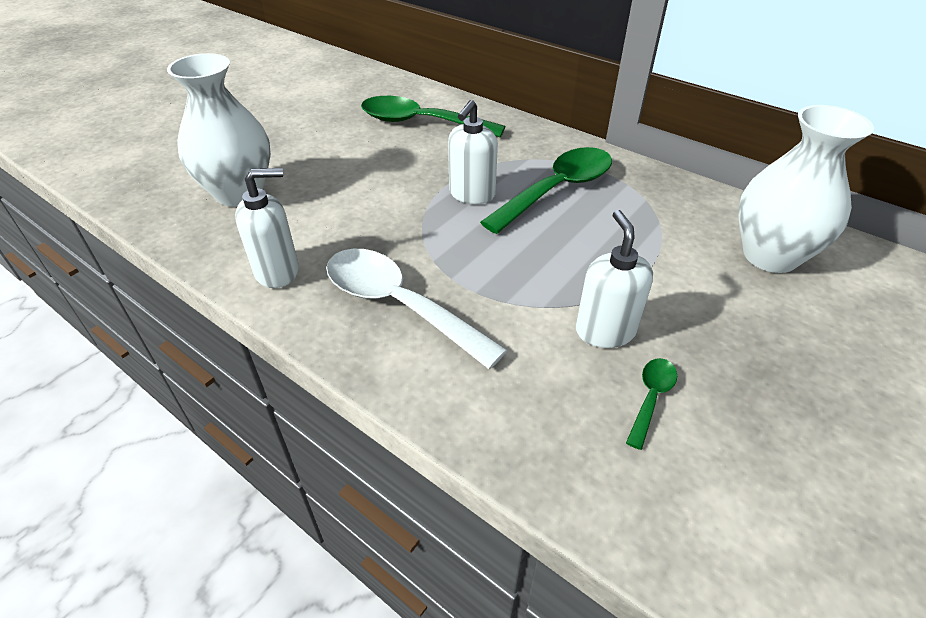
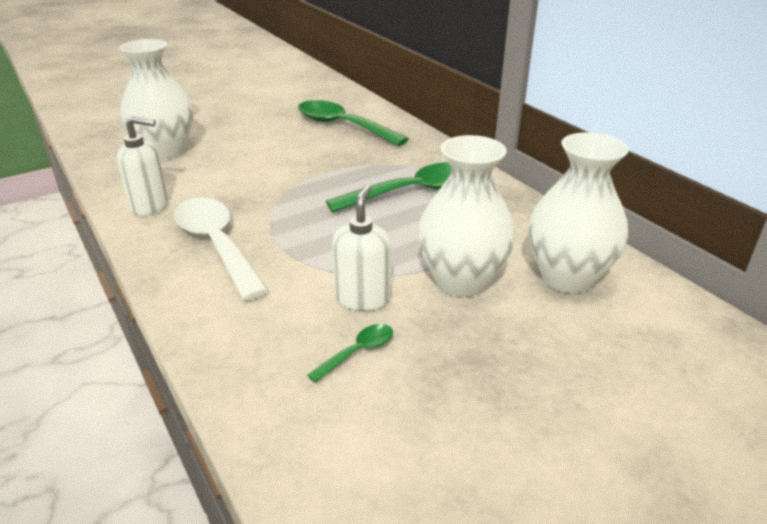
camera: 20 degrees right, 10 degrees down
white soap dispenser [448,100,498,204] -> none
none -> white vase [417,135,515,297]

